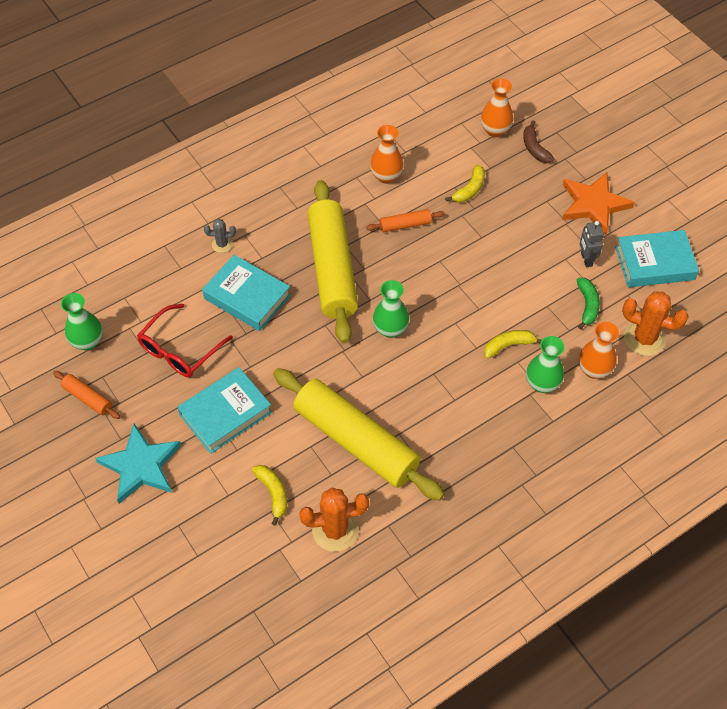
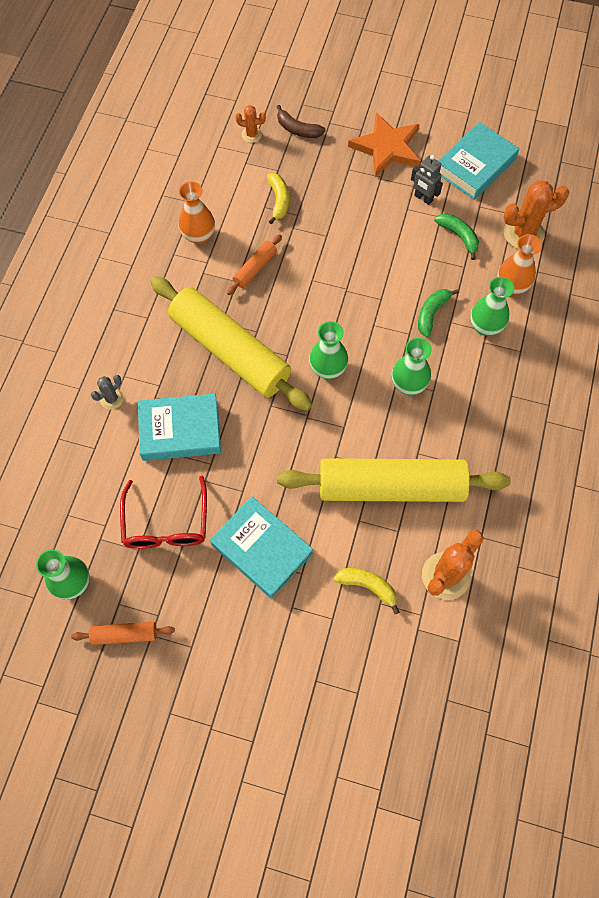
camera: 40 degrees left, 10 degrees up
turquoise star [95,424,181,504] -> none
turquoise book [178,367,272,454] -> turquoise book turned 60 degrees counterclockwise [210,496,313,599]
orange vase [481,78,513,137] -> orange cactus [235,105,266,143]
yellow banana [484,330,542,359] -> green banana [418,289,459,337]
none -> green vase [392,338,432,395]

